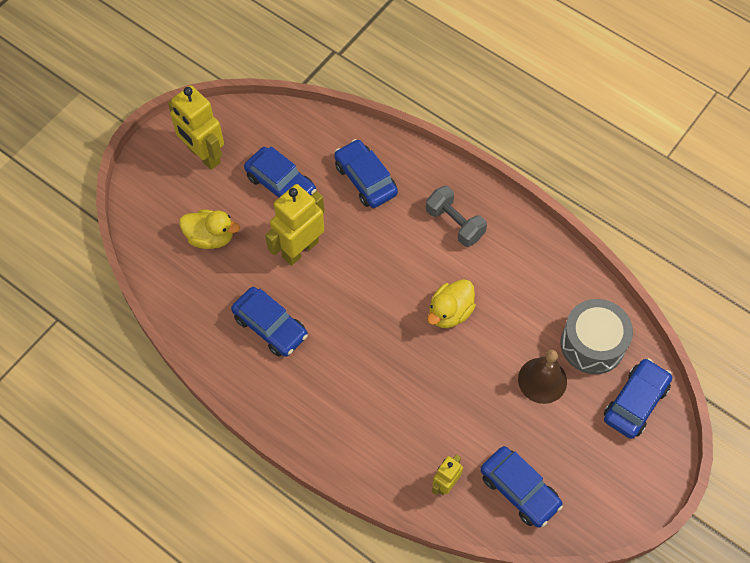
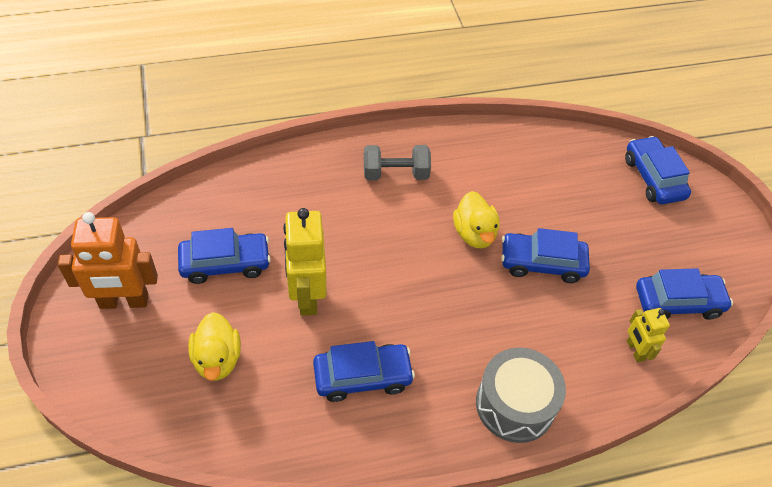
camera: 55 degrees left, 10 degrees down
yellow robot [168,85,224,170] -> orange robot [58,212,158,309]
yellow duck [180,210,240,249] -> yellow duck turned 120 degrees clockwise [188,312,241,381]
blue car [334,139,398,208] -> blue car moved to [501,228,590,283]
brown bell [518,350,567,404] -> none
grey drum [560,299,633,374] -> grey drum moved to [476,347,566,443]

